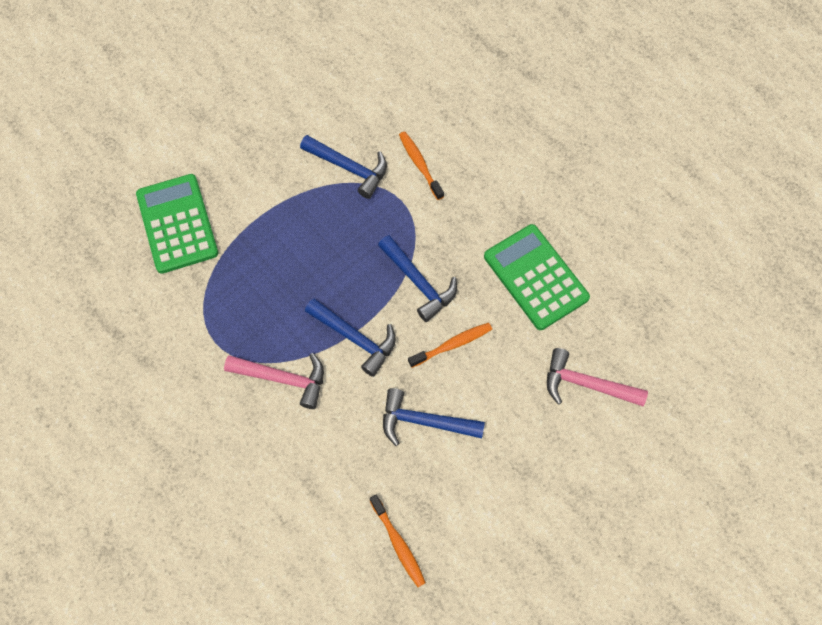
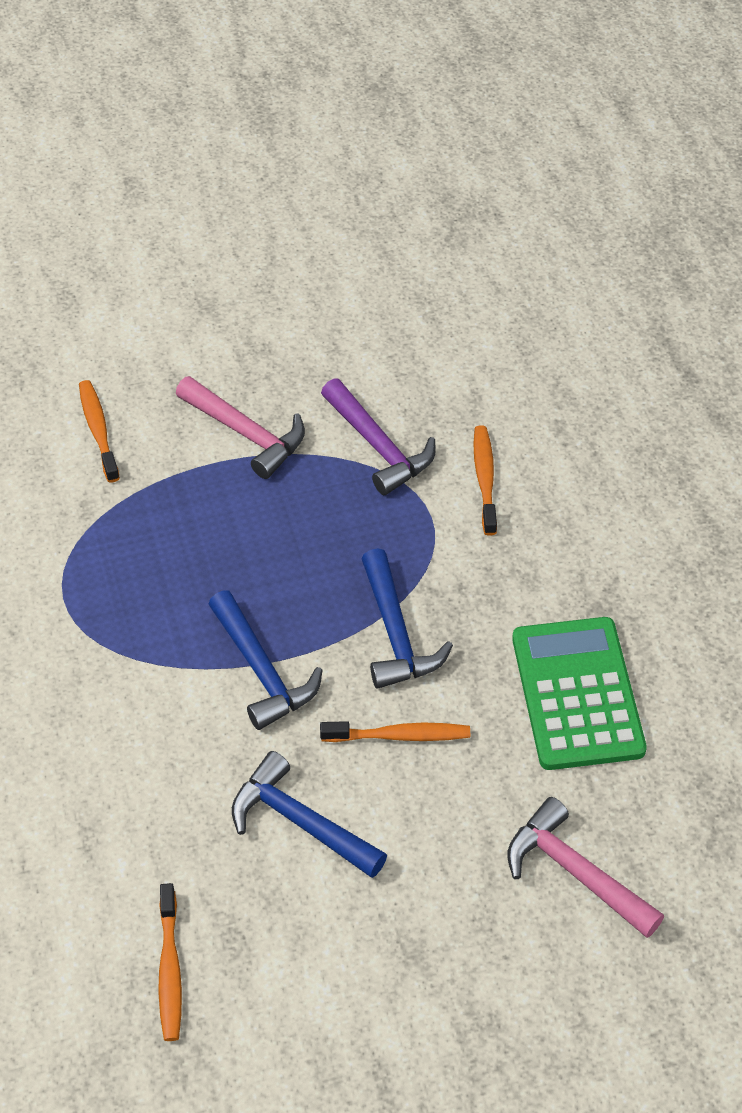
camera: 25 degrees right, 15 degrees down
green calculator [136,174,218,274] -> orange toothbrush [79,380,120,483]
pink hammer [224,353,324,409] -> pink hammer moved to [176,376,305,479]
blue hammer [300,135,387,199] -> purple hammer [321,378,436,495]

